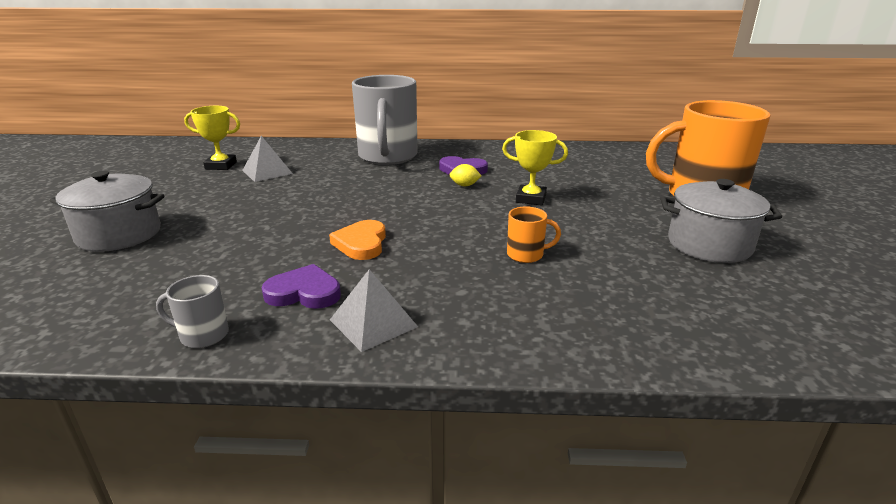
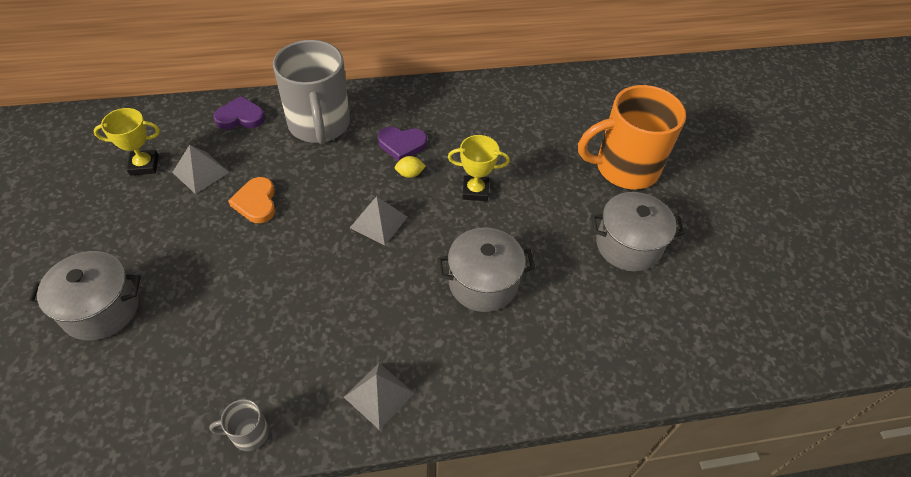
camera: 15 degrees left, 25 degrees up
purple heart [262,264,341,309] -> purple heart moved to [214,96,265,129]
orange heart [329,220,386,260] -> orange heart moved to [228,177,275,223]
orange mug [507,206,561,263] -> grey pot [437,228,535,312]
none -> grey pyramid [350,196,408,246]

